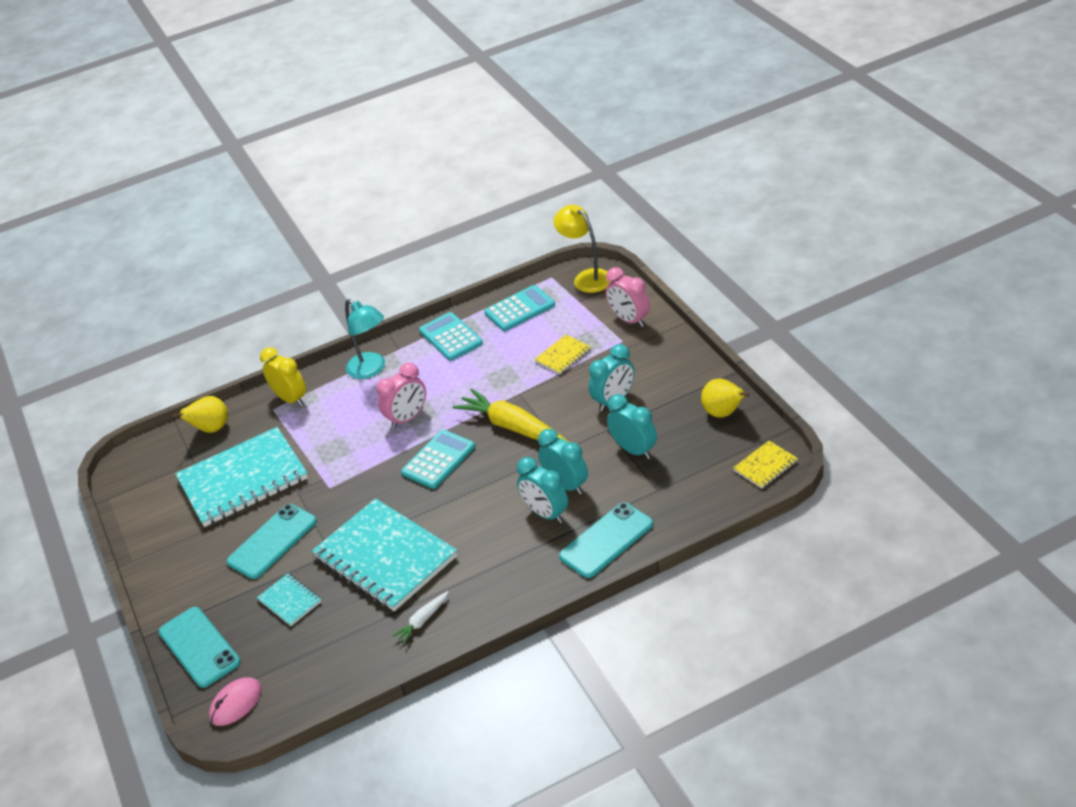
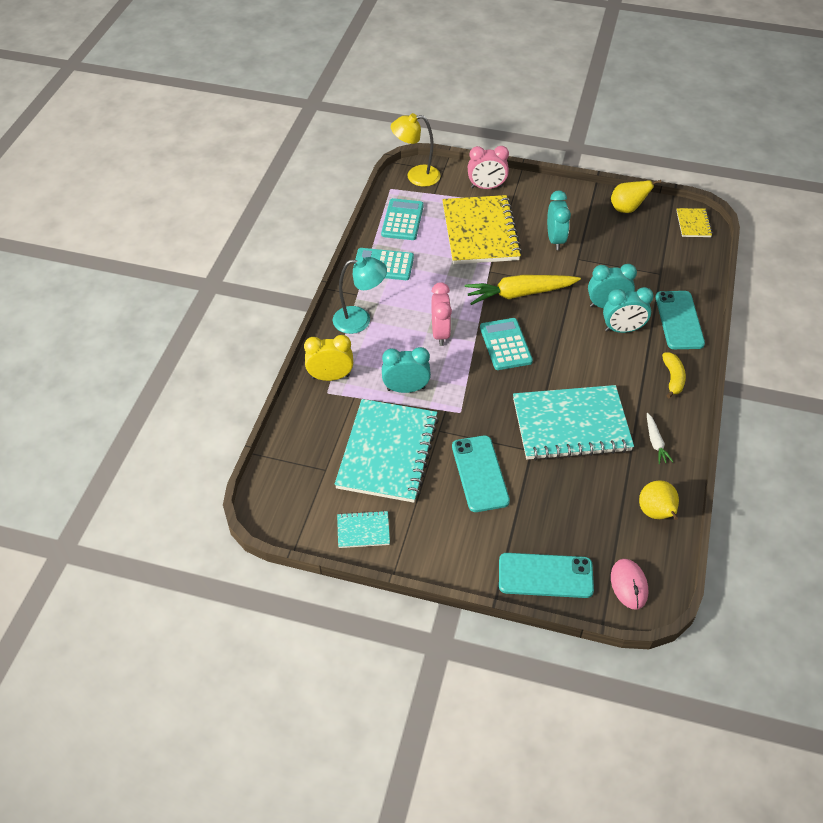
camera: 55 degrees left, 10 degrees up
yellow pear [172,396,228,433] -> yellow pear moved to [639,480,679,520]
turquoise notebook [257,573,322,626] -> turquoise notebook moved to [337,510,390,548]
yellow notebook [534,335,591,374] -> yellow notebook [442,195,522,264], size x2.25
turquoise clock [607,394,657,459] -> turquoise clock moved to [382,347,431,393]
none -> yellow banana [662,352,686,398]

